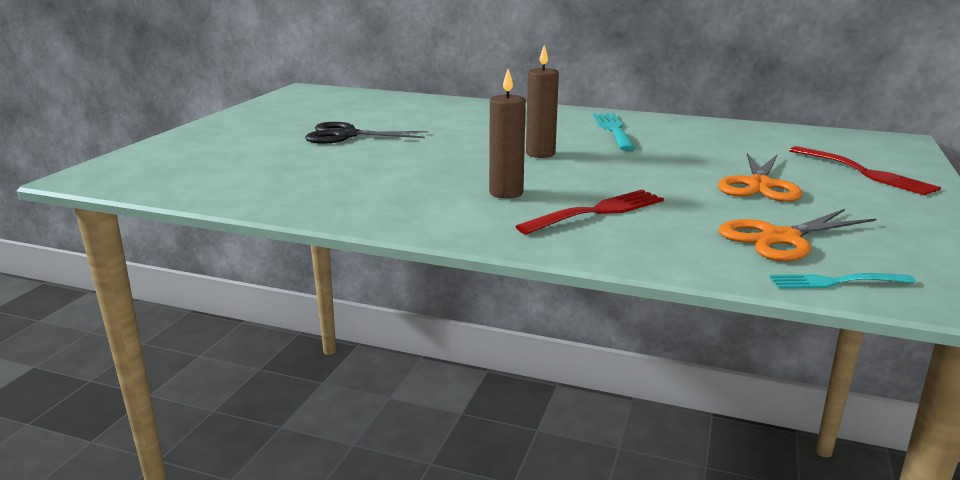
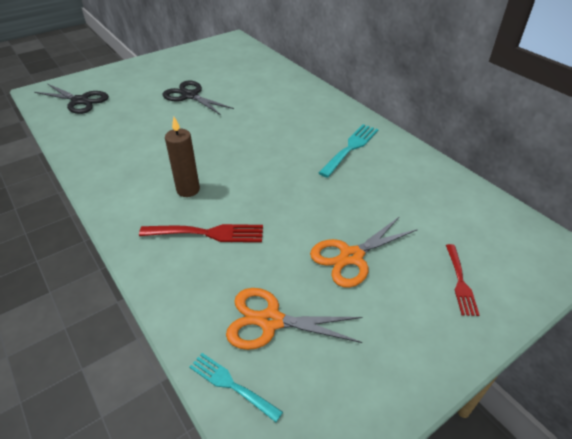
camera: 35 degrees right, 20 degrees up
brown candle [526,45,559,158] -> none
red fork [789,146,941,195] -> red fork [446,244,479,316], size x0.65
none -> black scissors [35,84,109,114]

